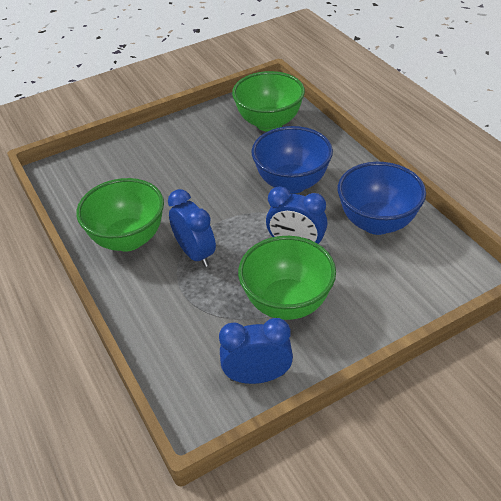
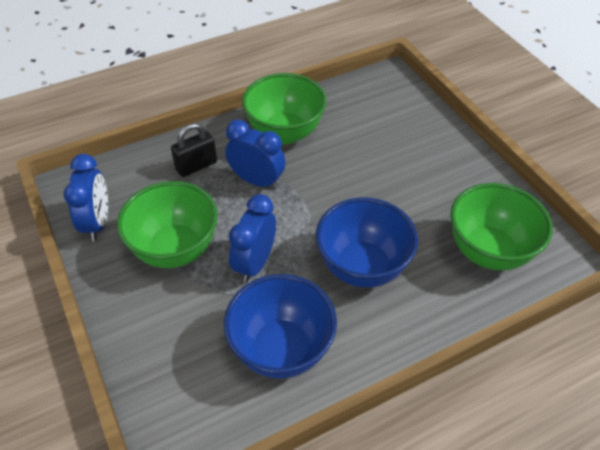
camera: 90 degrees right, 5 degrees up
blue clock [168,189,216,267] -> blue clock turned 120 degrees counterclockwise [225,120,286,189]
none -> black padlock [171,123,217,177]

